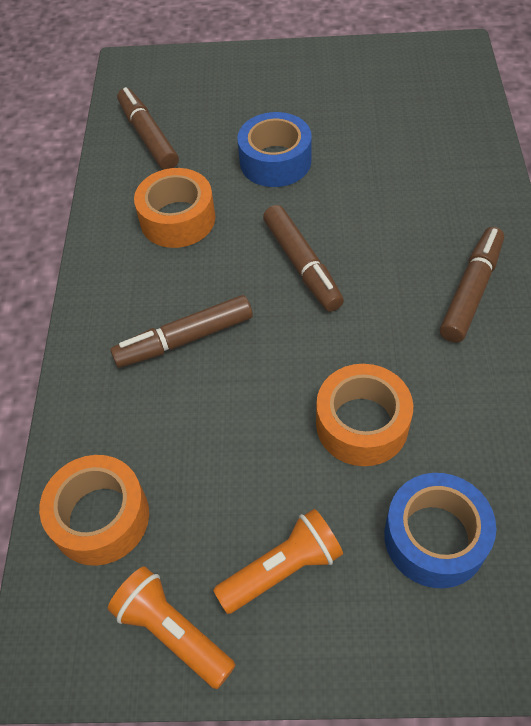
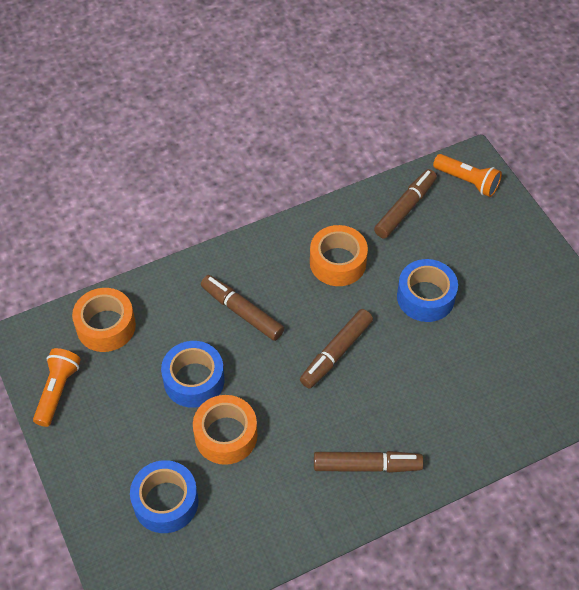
camera: 60 degrees right, 0 degrees up
orange flashlight [213,509,343,614] -> orange flashlight moved to [433,154,502,197]
none -> blue tape [161,341,225,408]

